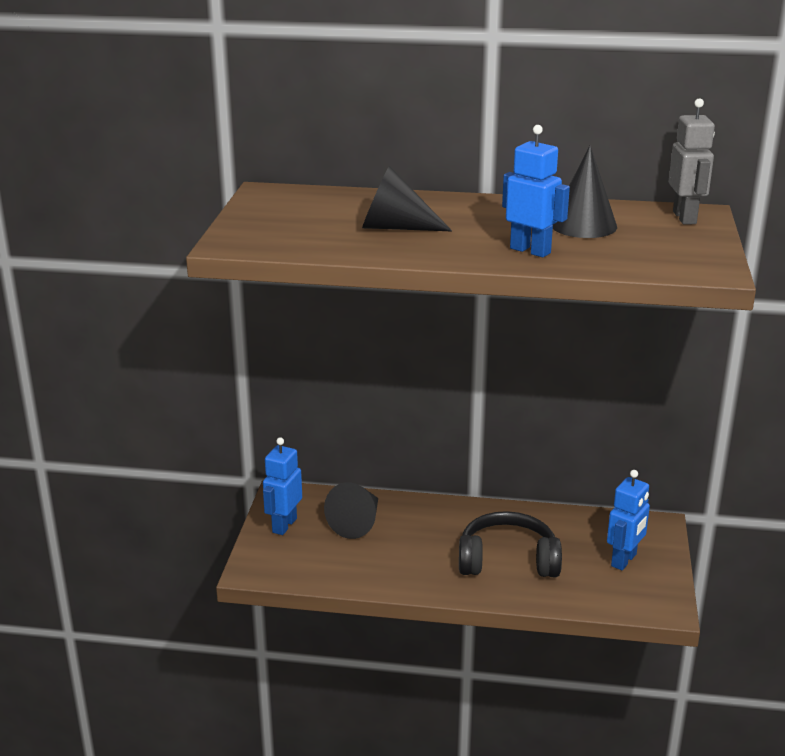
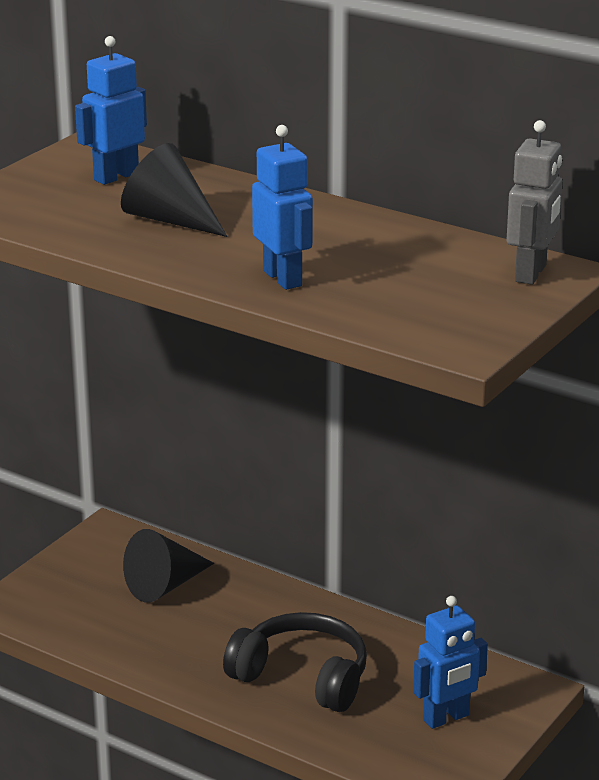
camera: 25 degrees right, 0 degrees up
blue robot [263,437,302,535] -> blue robot moved to [75,36,147,185]
black cone [553,145,617,238] -> none

